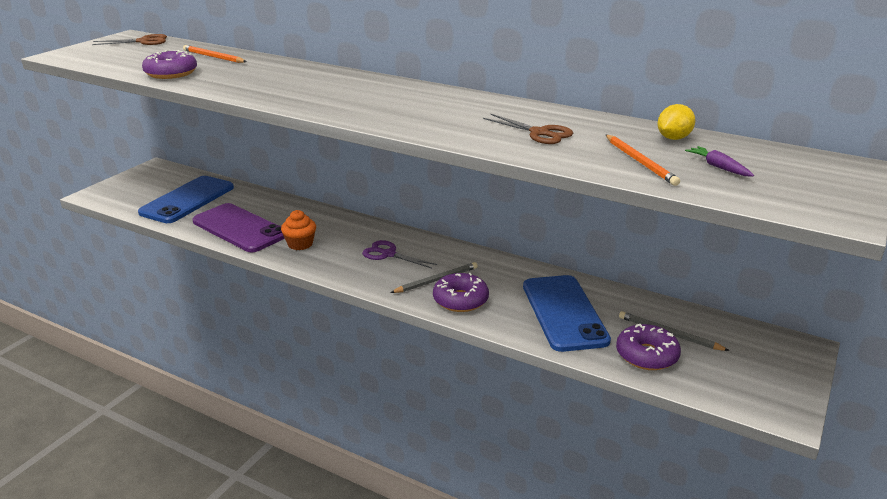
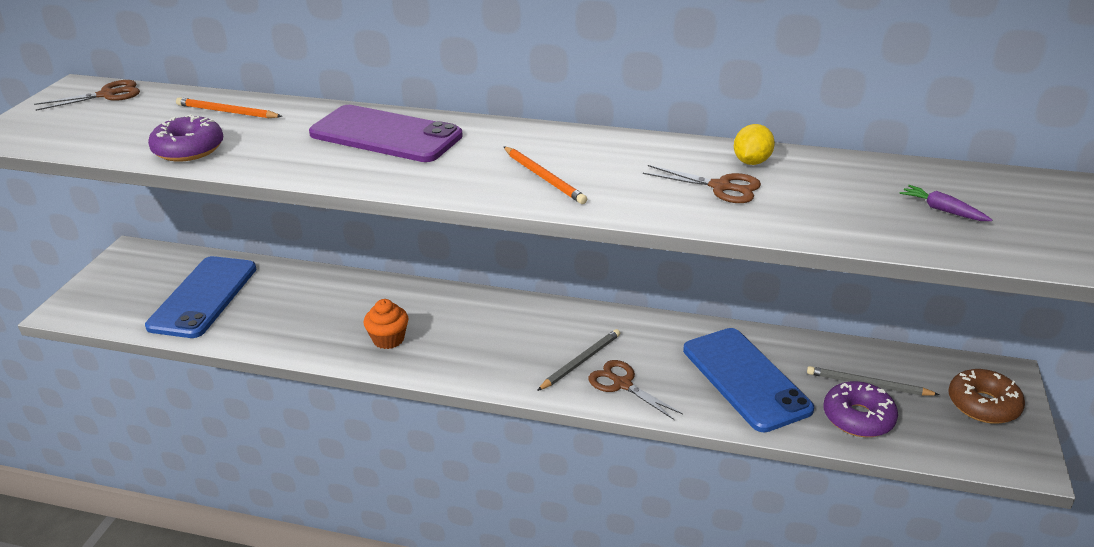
camera: 15 degrees left, 5 degrees up
purple phone [192,203,285,252] -> purple phone moved to [309,105,463,162]
purple scissors [362,240,437,268] -> none
purple donut [433,273,489,312] -> brown scissors [588,360,683,420]
orange pencil [606,135,680,186] -> orange pencil moved to [503,146,587,204]
yellow lemon [658,104,695,140] -> yellow lemon moved to [734,124,775,165]
none -> brown donut [948,369,1025,423]

